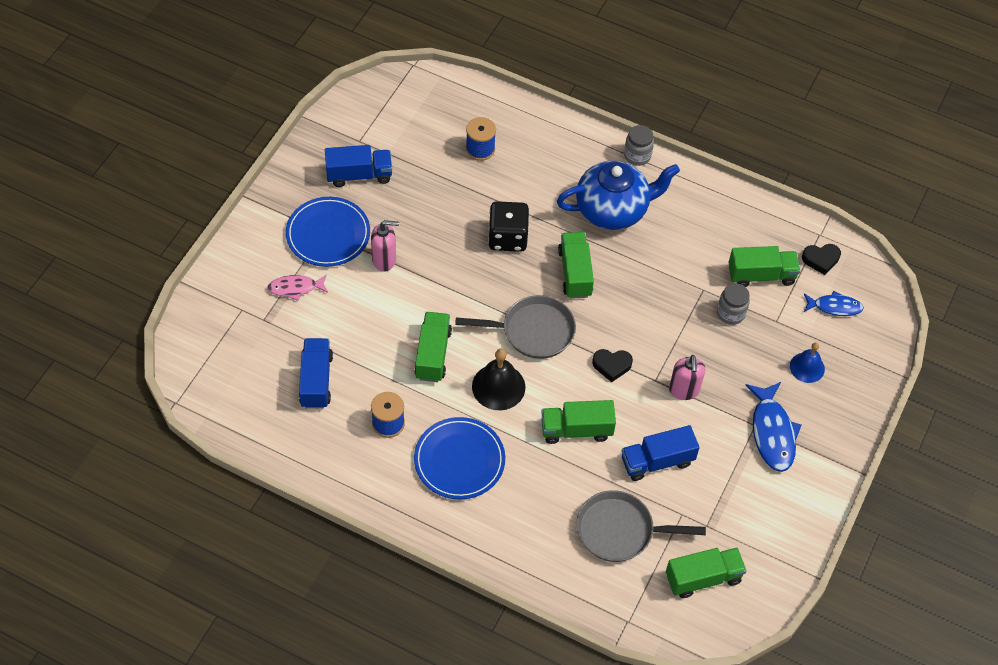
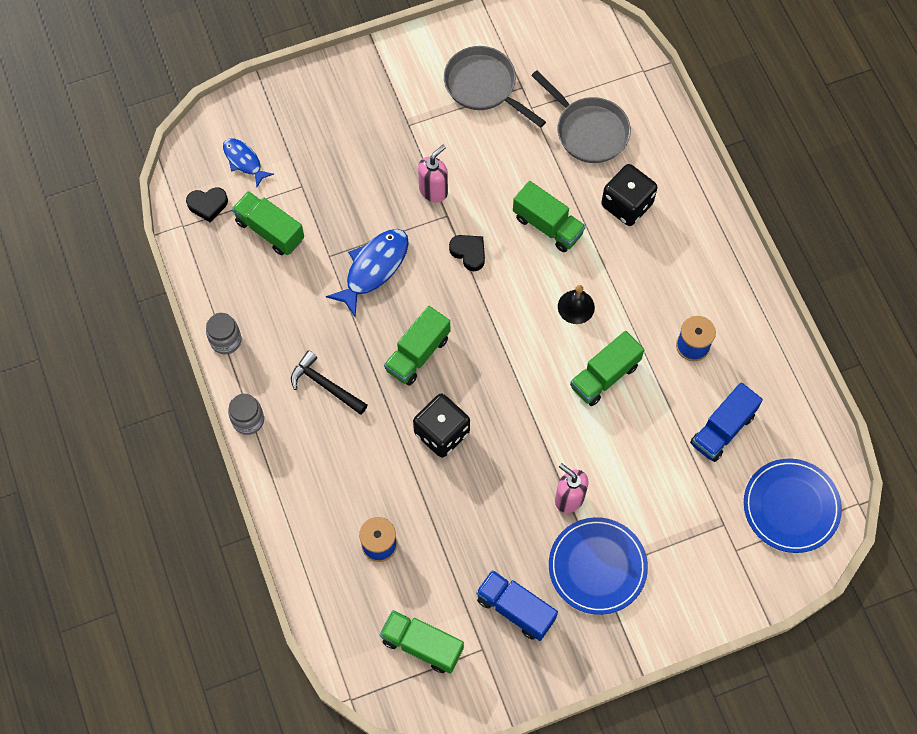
camera: 135 degrees left, 10 degrees up
pink fish [267,274,328,301] -> none
blue plate [414,417,505,500] -> blue plate moved to [744,459,842,553]
grey pan [456,295,576,359] -> grey pan moved to [444,46,546,128]
black bell [472,349,525,410] -> black bell [558,285,595,324], size x0.66
blue teapot [557,160,680,230] -> black hammer [291,350,368,415]
blue truck [622,425,700,481] -> none
green truck [666,547,747,598] -> green truck moved to [380,610,464,674]
grey jar [717,283,750,325] -> grey jar moved to [206,313,241,355]
blue fish [745,382,801,472] -> blue fish moved to [326,229,409,318]
blue bell [790,343,825,383] -> none
black heart [802,244,841,275] -> black heart turned 135 degrees clockwise [186,187,228,222]
none -> black dice [601,164,657,226]

